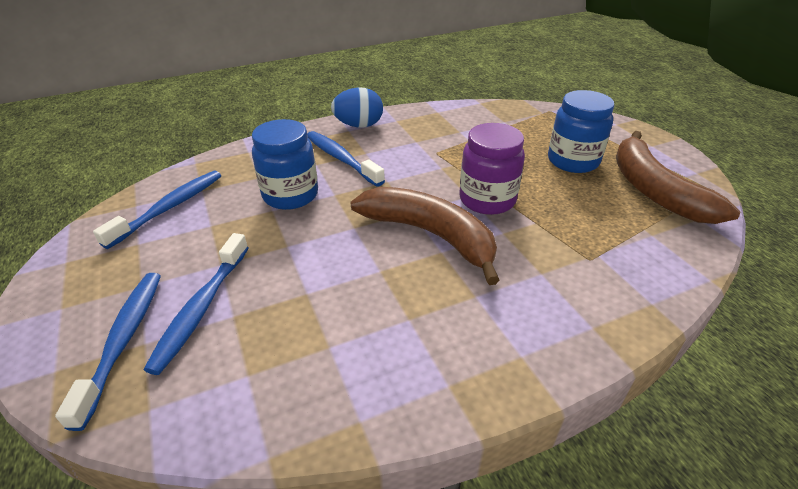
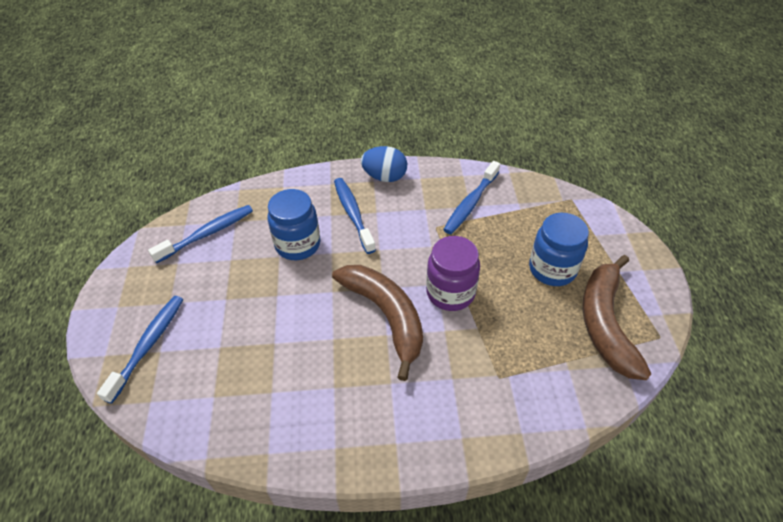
camera: 20 degrees right, 10 degrees up
blue toothbrush [144,233,248,375] -> blue toothbrush moved to [443,161,500,234]

